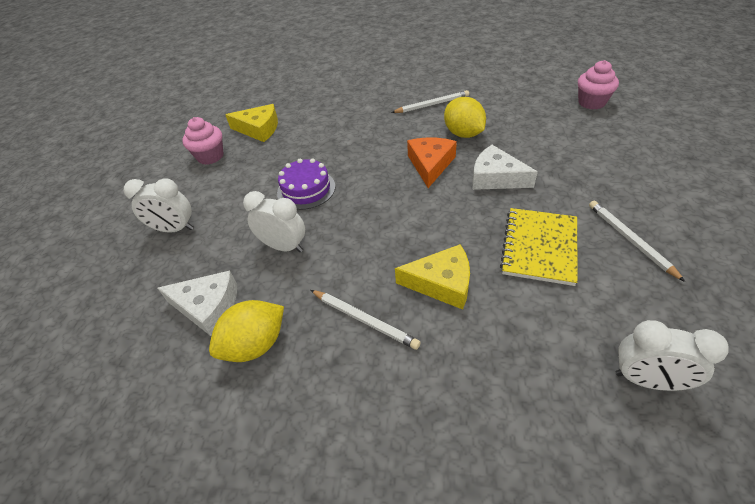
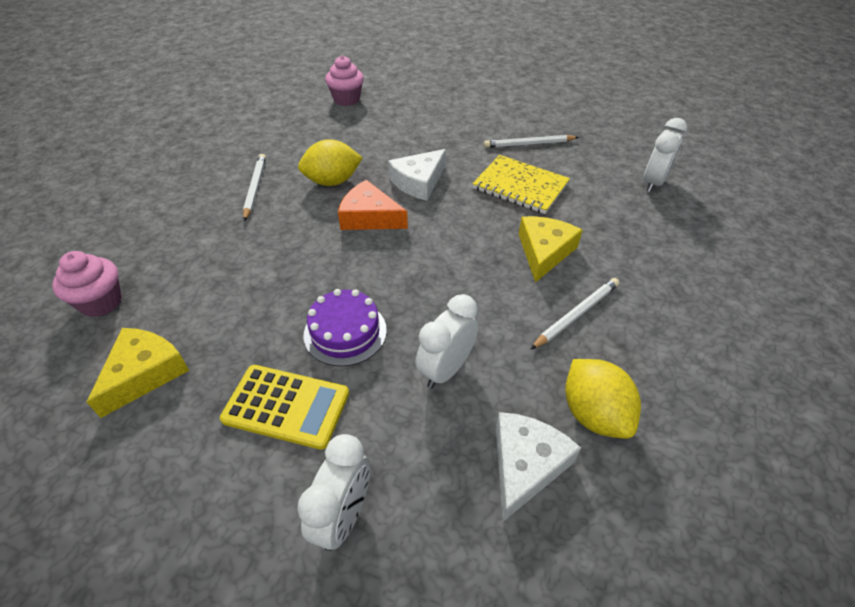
camera: 80 degrees left, 0 degrees up
pink cupcake [182,117,223,165] -> pink cupcake moved to [52,251,122,317]
none -> yellow calculator [220,365,349,450]

